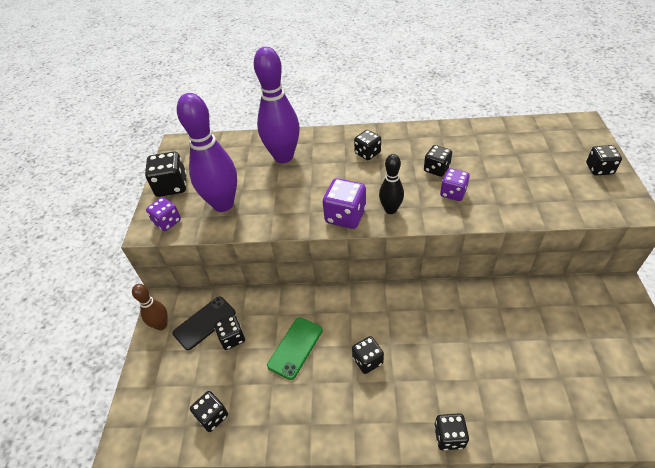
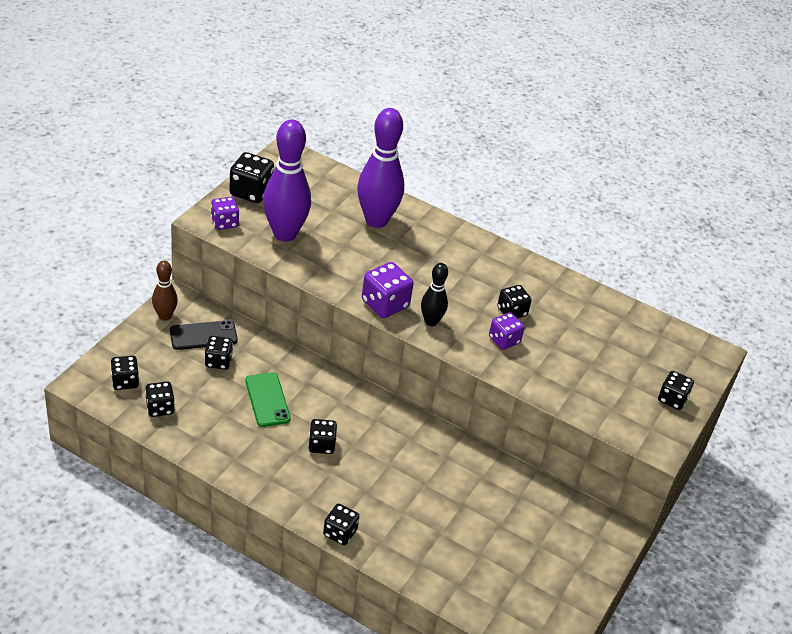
camera: 20 degrees right, 5 degrees down
green phone [267,317,322,380] -> green phone turned 75 degrees counterclockwise [245,372,291,427]
black dice [354,130,381,160] -> black dice moved to [111,356,139,390]

